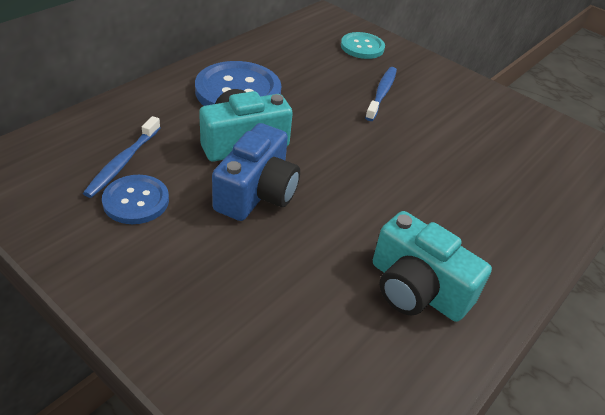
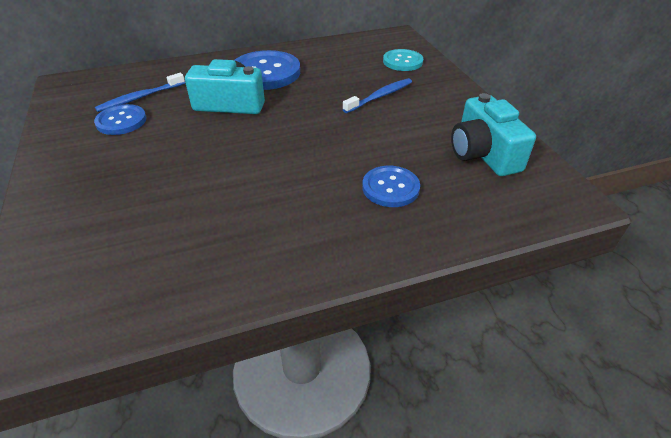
camera: 35 degrees right, 0 degrees up
blue camera [212,123,300,221] -> none
turquoise camera [373,211,492,322] -> turquoise camera moved to [451,93,536,176]
none -> blue button [362,166,420,207]

